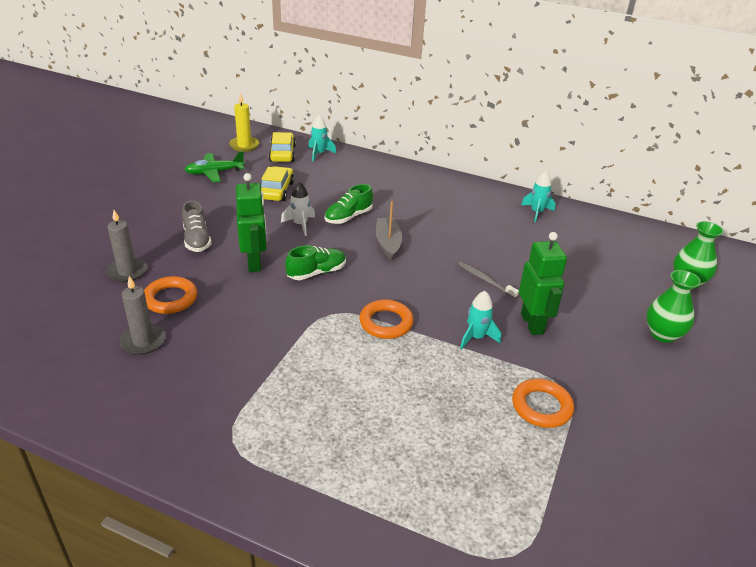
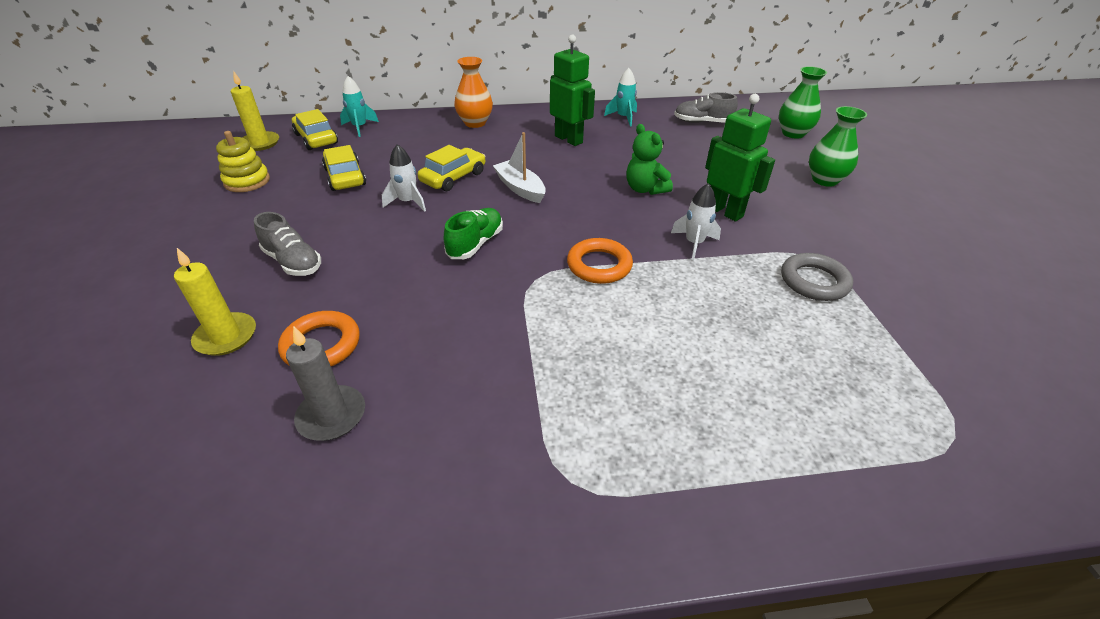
camera: 30 degrees left, 5 degrees up
grey candle [106,210,147,282] -> yellow candle [174,248,256,356]
green plane [184,151,245,182] -> yellow stacking toy [216,131,270,192]
green robot [236,173,267,272] -> green robot moved to [550,35,595,146]
green shoe [325,184,373,224] -> yellow car [418,145,485,191]
grey boat [376,201,402,260] -> white boat [493,132,546,203]
grey toothbrush [458,262,519,299] -> green teddy bear [626,124,673,195]
turquoise rocket [460,291,501,350] -> white rocket [671,184,721,260]
orange ring [512,379,574,428] -> grey ring [781,253,853,301]
none -> orange vase [454,57,493,128]
none -> grey shoe [674,92,738,123]

